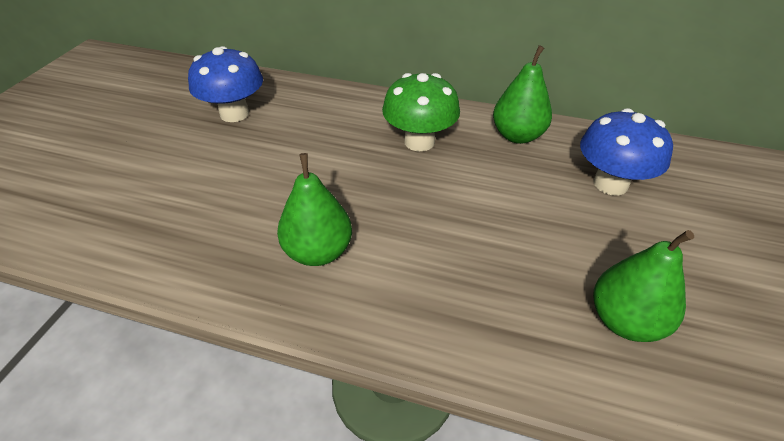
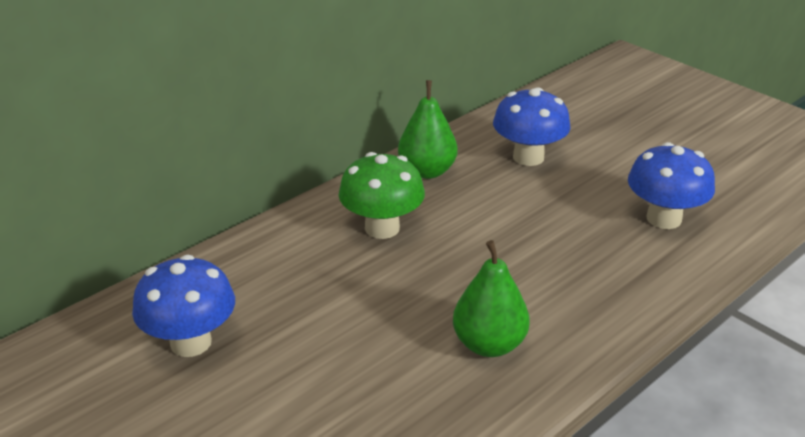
camera: 60 degrees left, 10 degrees down
green pear [593,230,694,342] -> blue mushroom [628,142,715,229]

